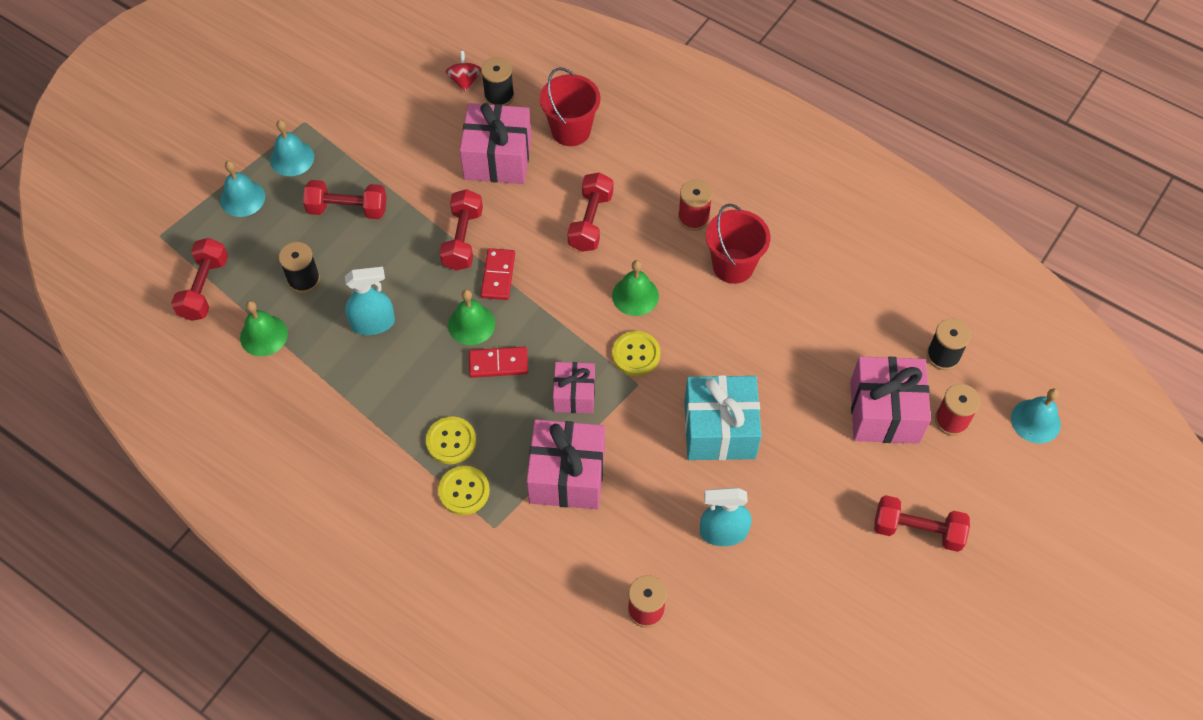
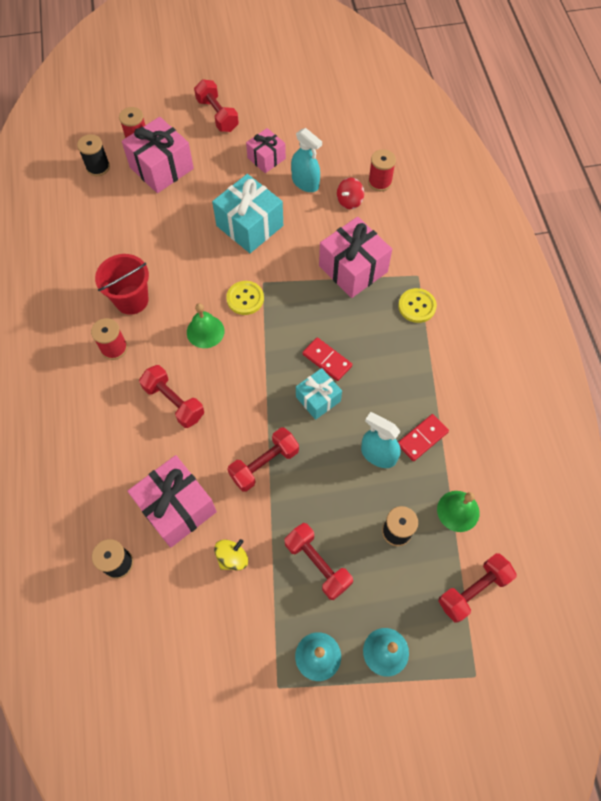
camera: 135 degrees left, 5 degrees up
yellow button [426,416,476,464] -> none
red spinning top [445,51,481,92] -> red spinning top moved to [337,178,364,209]
green bell [448,289,495,345] -> turquoise gift [296,368,342,420]
red domino [481,248,515,300] -> red domino moved to [398,414,449,461]
red bucket [540,67,600,146] -> none
pink gift [553,362,595,413] -> pink gift moved to [246,128,286,173]
red dumbbell [567,172,613,252] -> red dumbbell turned 75 degrees clockwise [139,365,204,428]
turquoise bell [1011,389,1061,444] -> none
none -> yellow spinning top [214,539,248,570]

